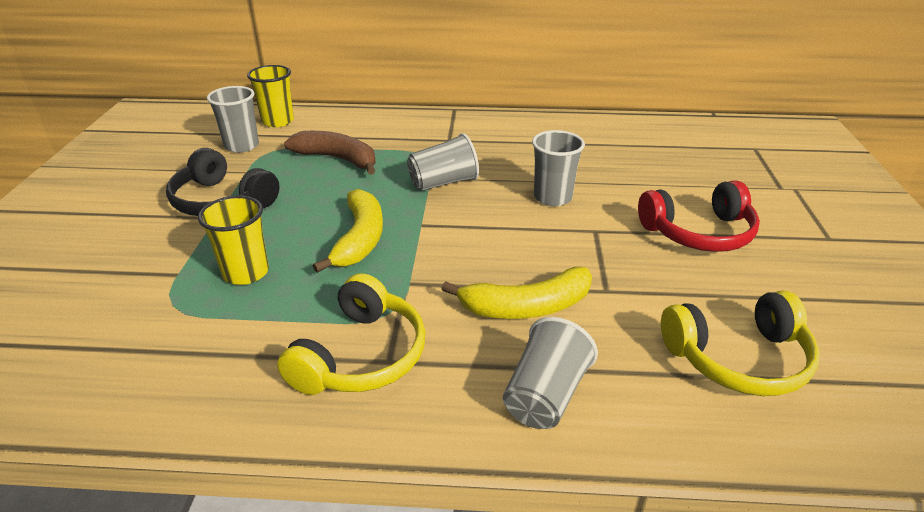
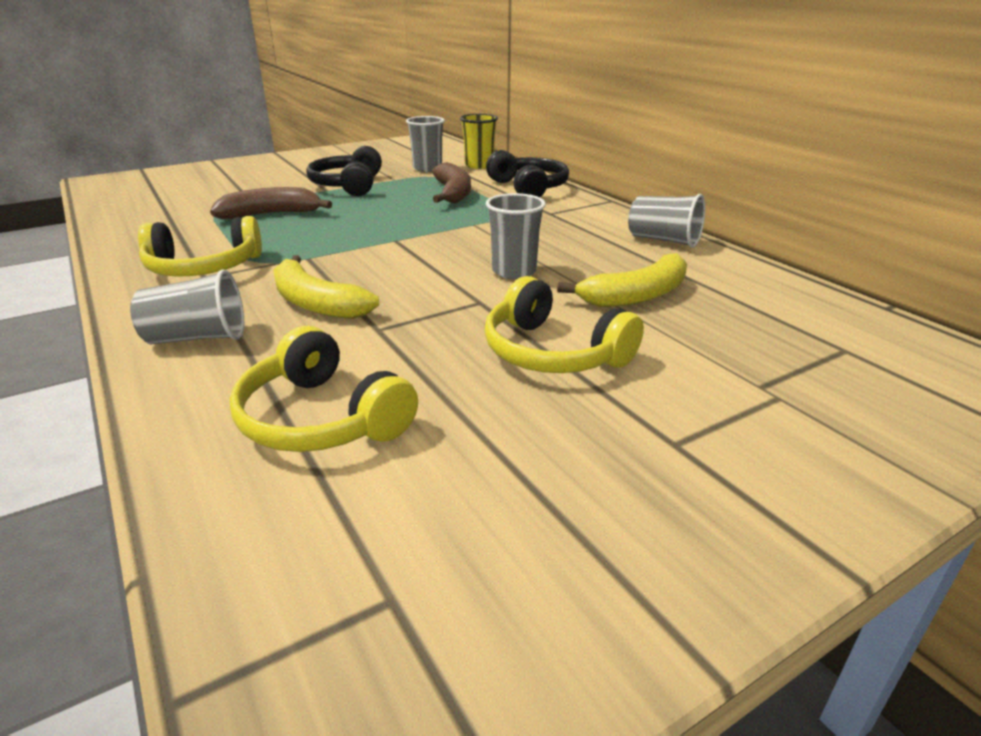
camera: 55 degrees right, 5 degrees down
yellow cup [198,195,269,285] -> brown banana [210,187,332,219]
yellow banana [313,189,383,273] -> yellow banana moved to [557,253,687,307]
grey cup [407,133,479,191] -> grey cup moved to [628,194,705,248]
red headphones [638,180,760,252] -> yellow headphones [484,276,644,373]
none -> black headphones [486,150,569,197]

